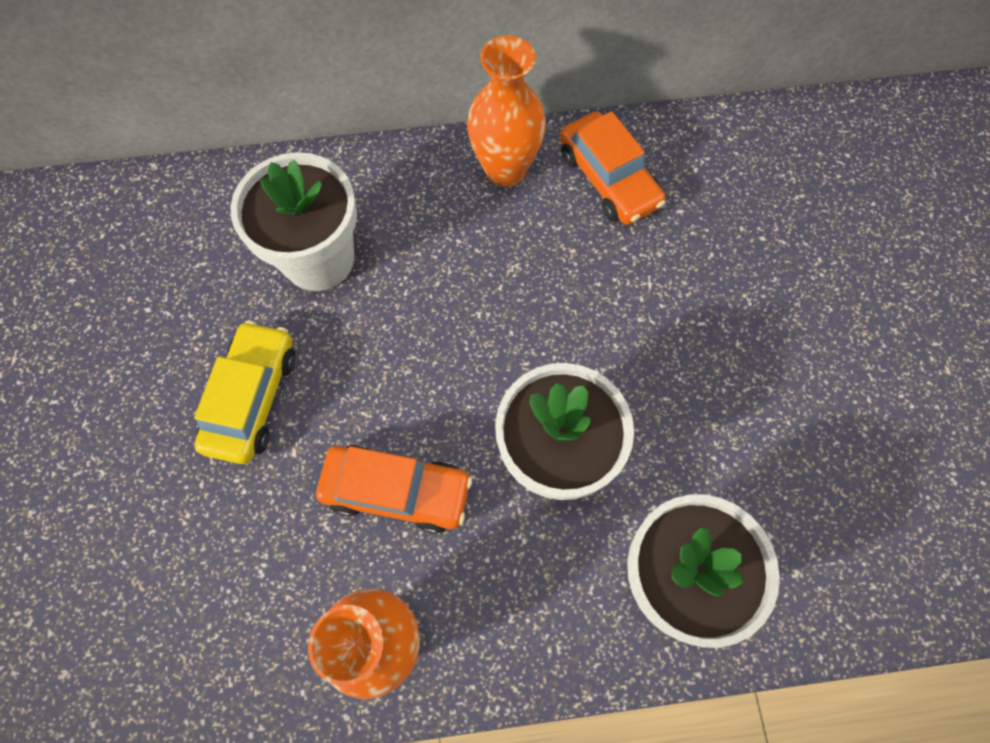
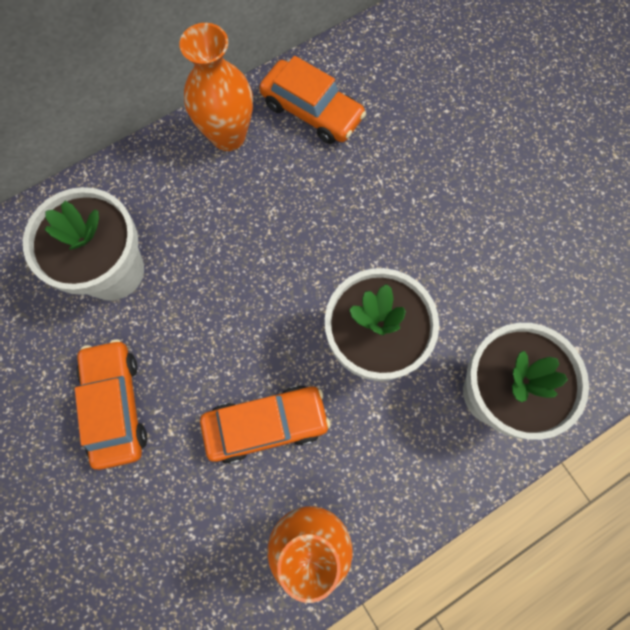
camera: 25 degrees left, 5 degrees up
yellow car [194,321,295,464] -> orange car [75,339,147,470]

